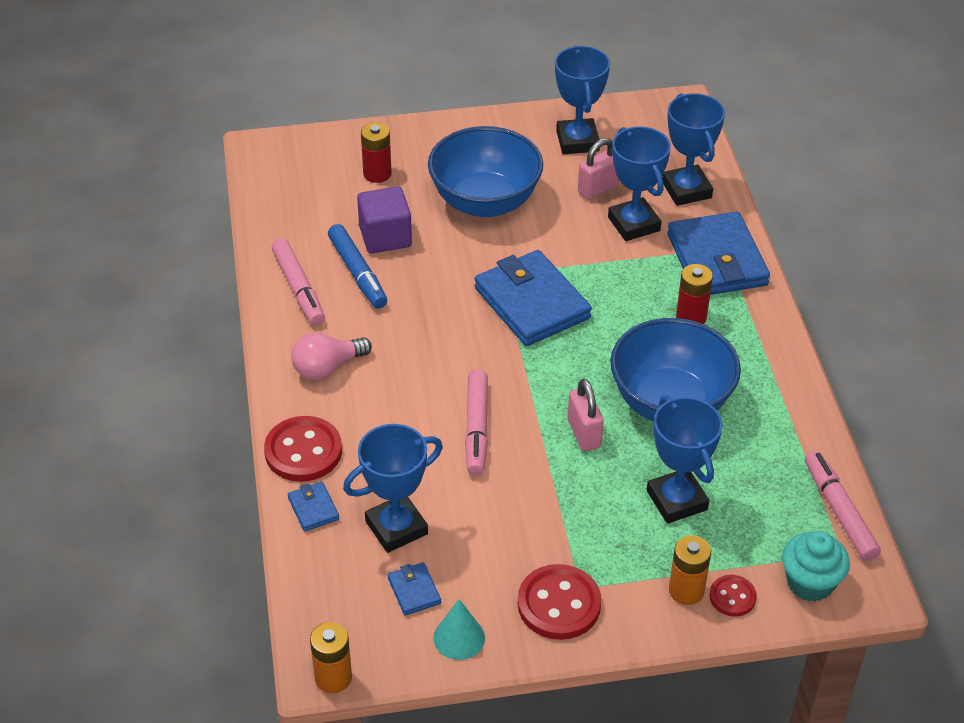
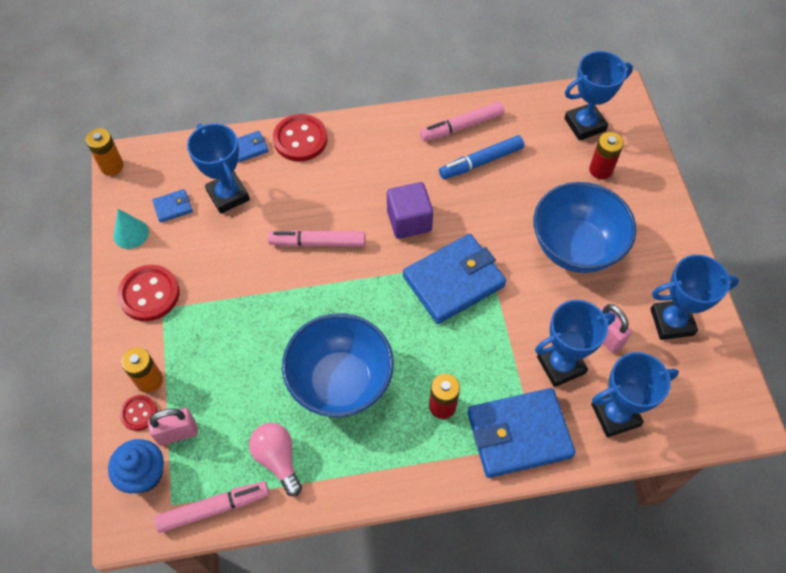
camera: 90 degrees right, 15 degrees up
pink light bulb [292,333,372,380] -> pink light bulb moved to [249,423,302,496]
purple cube [357,186,412,253] -> purple cube moved to [387,182,433,239]
pink padlock [568,379,604,451] -> pink padlock moved to [148,408,198,446]
blue trophy [647,395,723,524] -> blue trophy moved to [564,51,633,141]
turquoise cupcake [782,531,850,602] -> blue cupcake [108,439,164,493]

